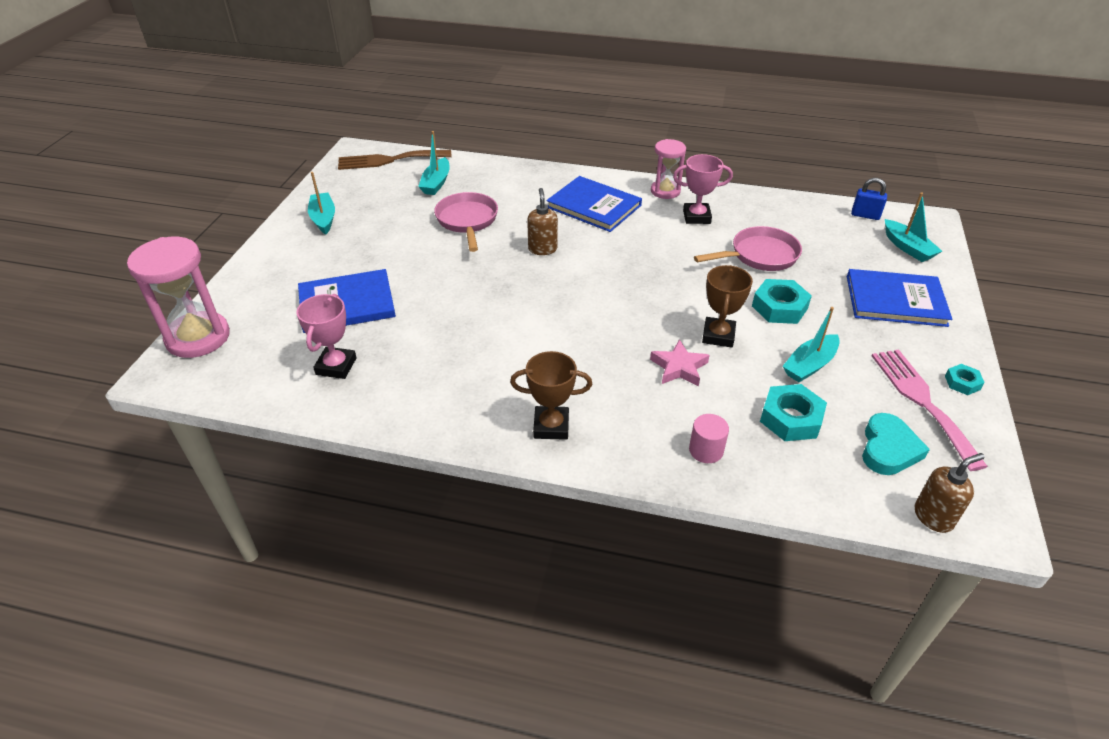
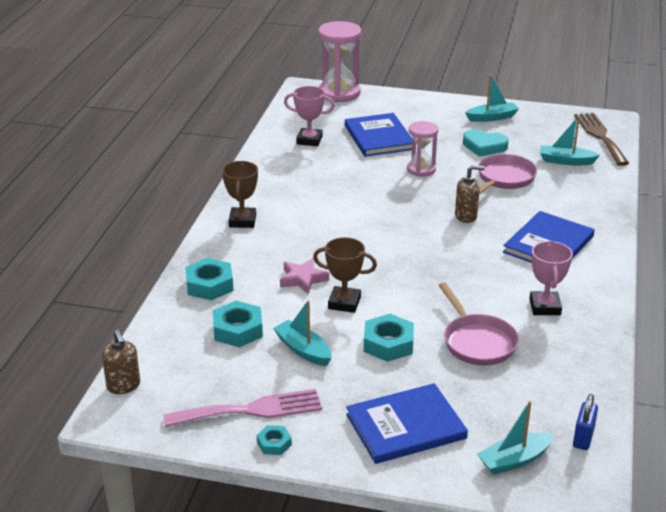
camera: 90 degrees right, 10 degrees down
pink pan [434,192,498,252] -> pink pan turned 45 degrees counterclockwise [478,154,537,194]
pink hourglass [651,139,686,199] -> pink hourglass moved to [407,121,438,177]
pink cylinder [689,414,729,463] -> turquoise nut [185,258,233,301]
blue book [847,269,952,327] -> blue book turned 60 degrees clockwise [346,383,468,464]
turquoise heart [862,413,930,475] -> turquoise heart moved to [463,129,509,157]

